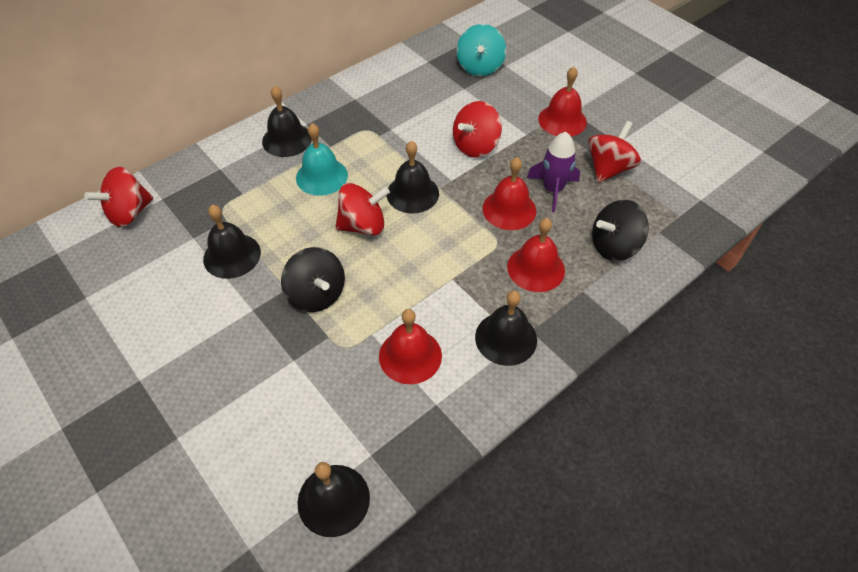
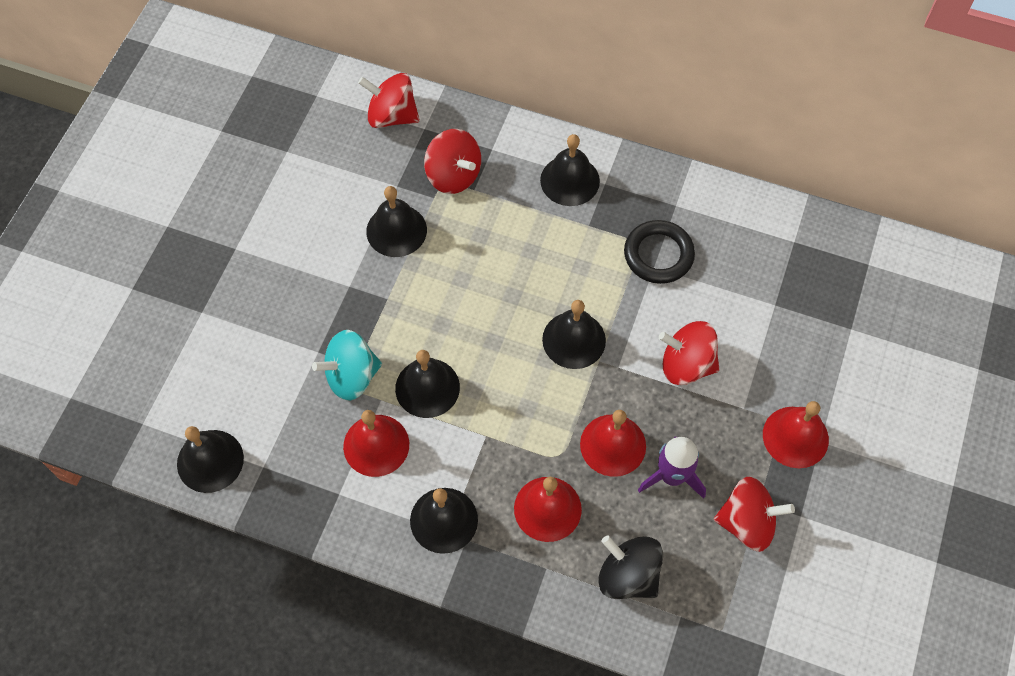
camera: 60 degrees right, 10 degrees up
black spinning top [281,247,345,312] -> none
turquoise bell [296,123,348,196] -> none
red spinning top [335,183,390,236] -> red spinning top moved to [424,129,481,194]
turquoise spinning top [457,24,506,76] -> turquoise spinning top moved to [312,330,382,400]
none -> black bell [395,350,460,418]
none -> black ring [624,220,695,284]

